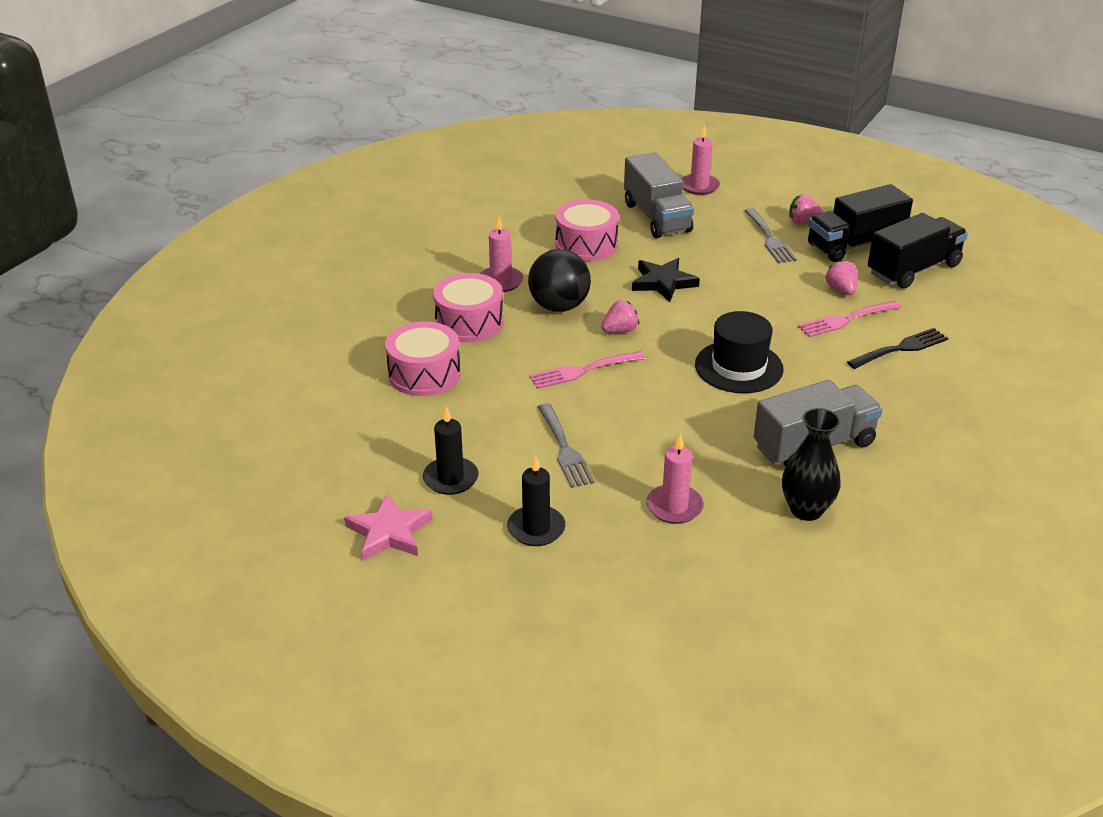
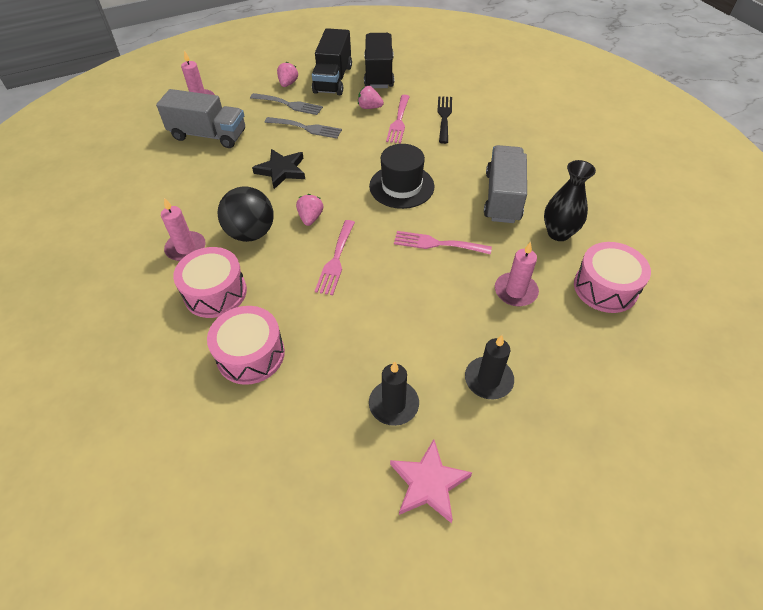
camera: 55 degrees left, 15 degrees up
grey fork [538,403,595,488] -> grey fork moved to [265,117,342,139]
pink drum [555,199,619,261] -> pink drum moved to [574,242,651,313]
pink strawberry [789,194,824,223] -> pink strawberry turned 150 degrees clockwise [277,62,298,87]
none -> pink fork [394,231,492,254]

